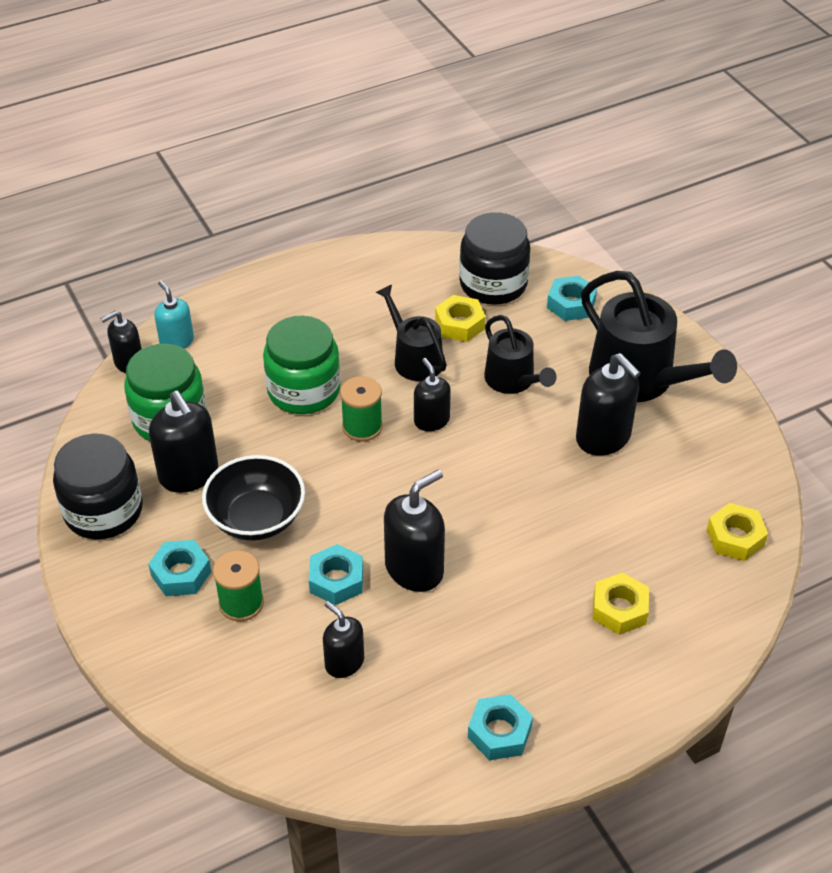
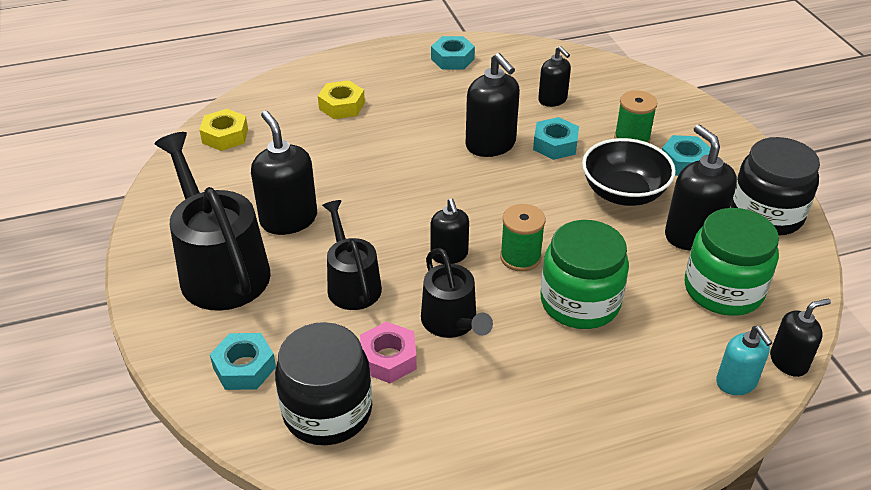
camera: 170 degrees left, 5 degrees down
black soap dispenser [384,469,445,592] -> black soap dispenser turned 90 degrees counterclockwise [466,53,520,157]
yellow nut [435,295,486,342] -> pink nut [360,321,417,383]

